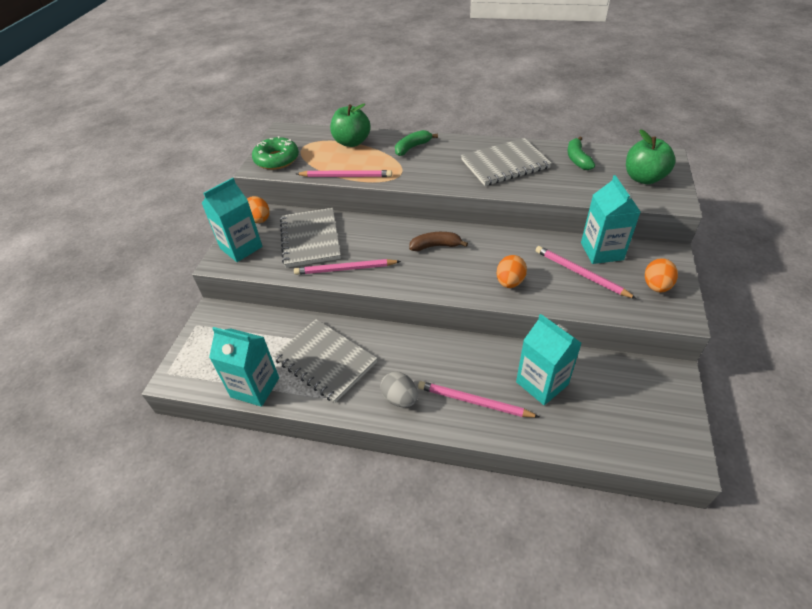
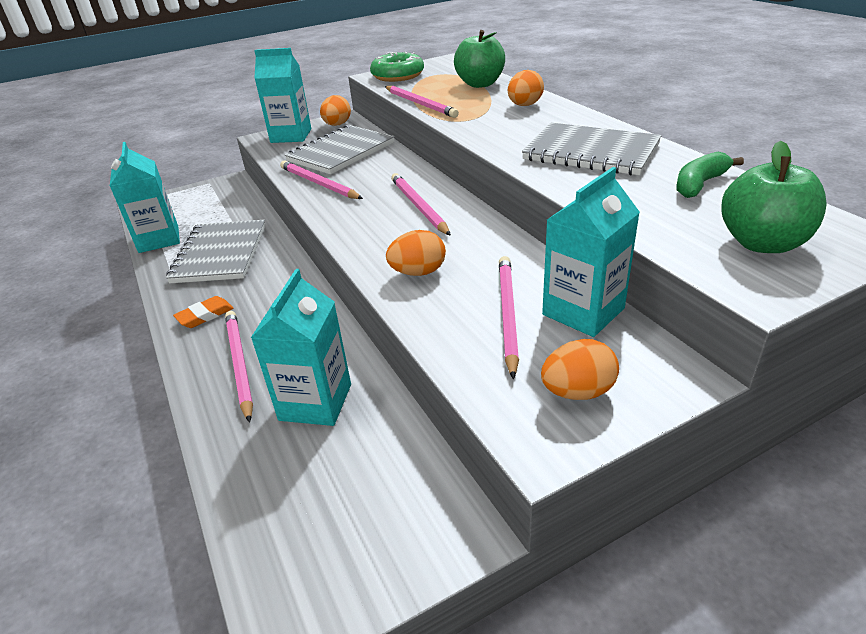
camera: 50 degrees right, 10 degrees down
grey egg [380,372,418,407] -> orange eraser [173,296,234,328]
green banana [395,130,438,156] -> orange egg [508,70,544,106]
brown banana [409,232,468,251] -> pink pencil [391,173,451,236]

